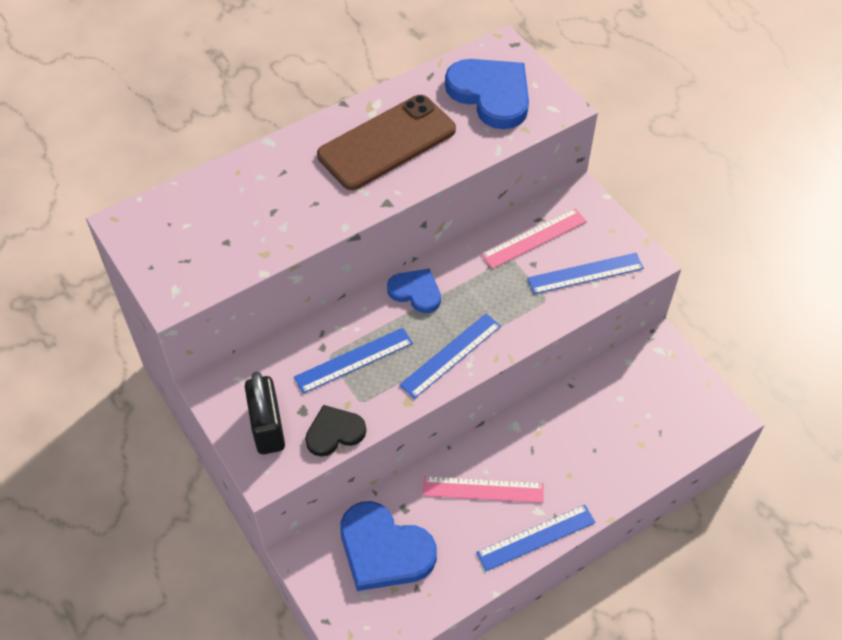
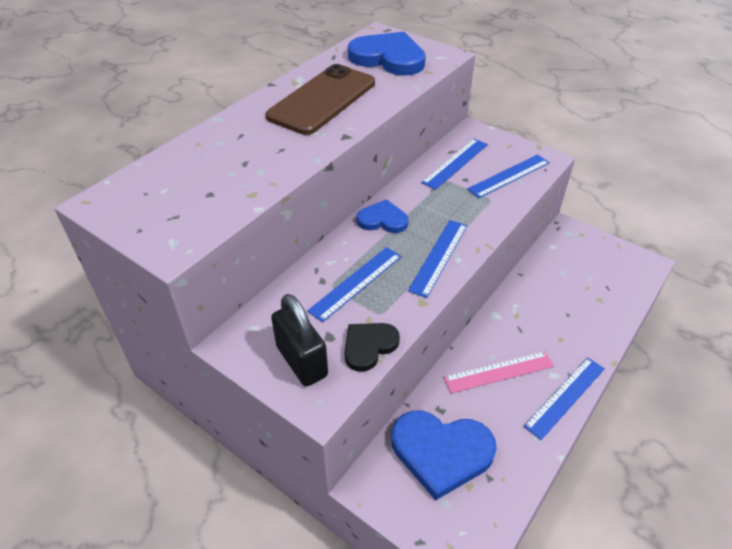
camera: 20 degrees left, 10 degrees down
pink ruler [481,208,587,269] -> blue ruler [421,139,488,190]

